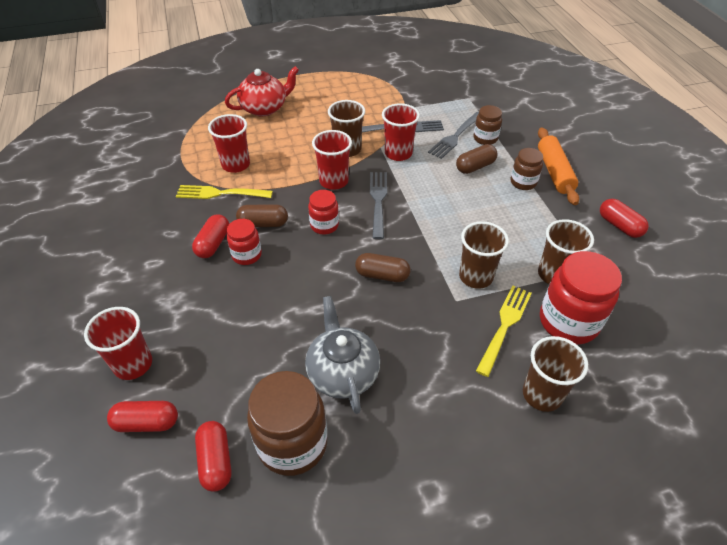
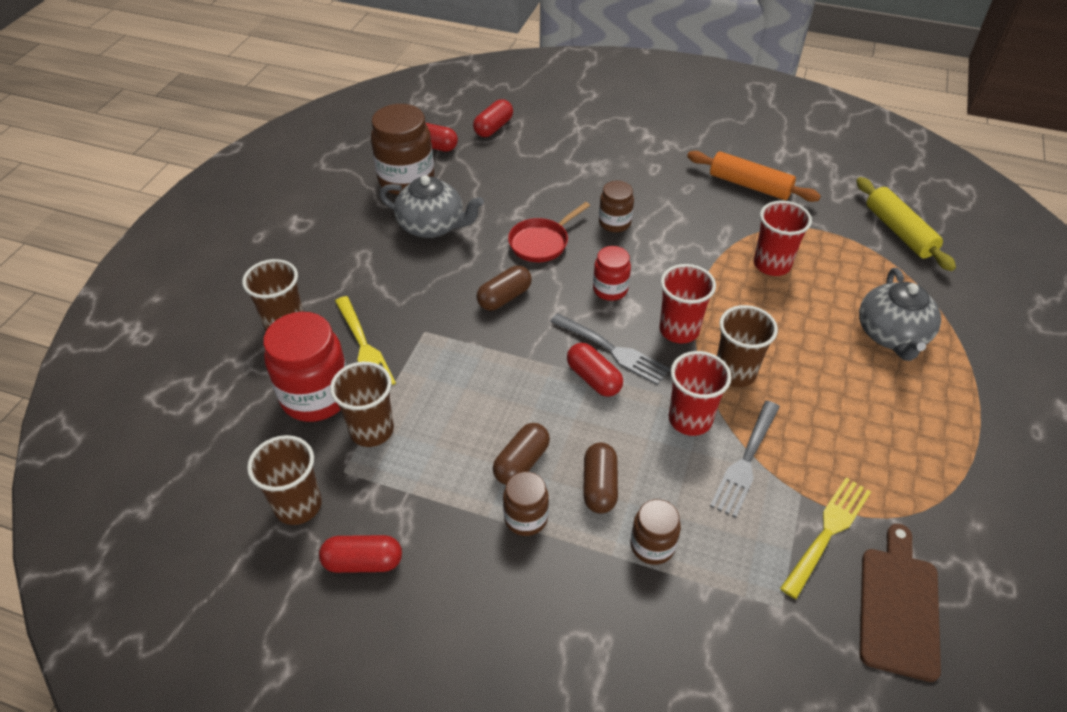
camera: 125 degrees right, 0 degrees up
red cup [84,307,152,380] -> none
yellow fork [176,185,273,199] -> yellow fork moved to [780,477,871,599]
red capsule [192,214,229,258] -> red capsule moved to [567,343,623,397]
red teapot [225,66,299,116] -> grey teapot [859,268,941,361]
red jar [227,219,262,265] -> brown jar [599,181,634,232]
brown capsule [236,204,288,227] -> brown capsule moved to [493,423,550,485]
grey fork [428,112,479,159] -> none
brown cup [459,221,509,289] -> brown cup moved to [247,435,322,525]
orange rolling pin [538,128,579,205] -> orange rolling pin moved to [687,151,821,202]
none -> red pan [508,202,590,262]
none -> yellow rolling pin [856,177,956,271]
none -> brown cutting board [860,524,941,682]

